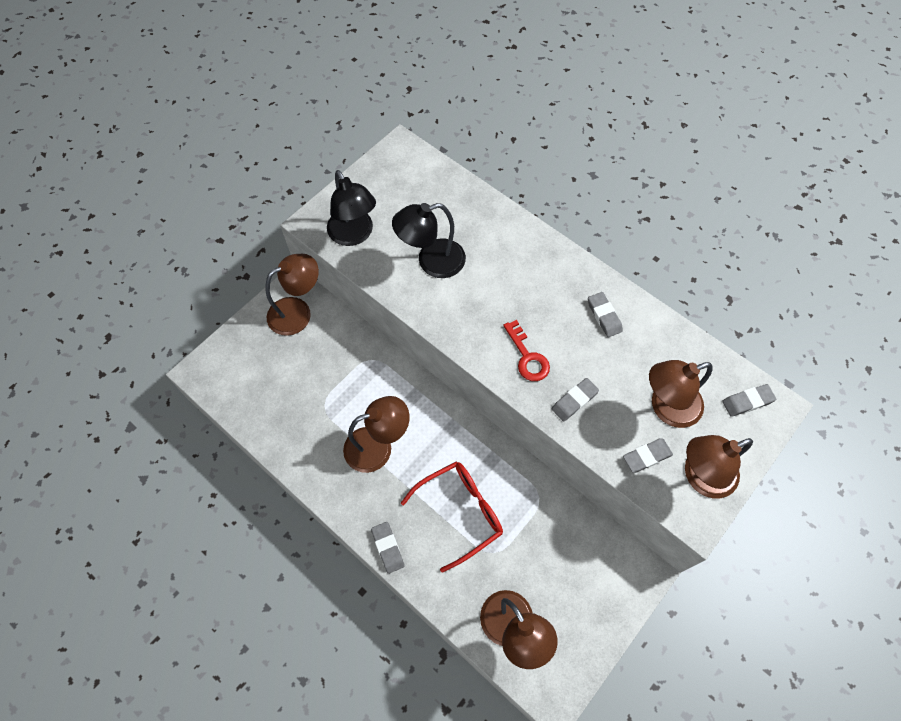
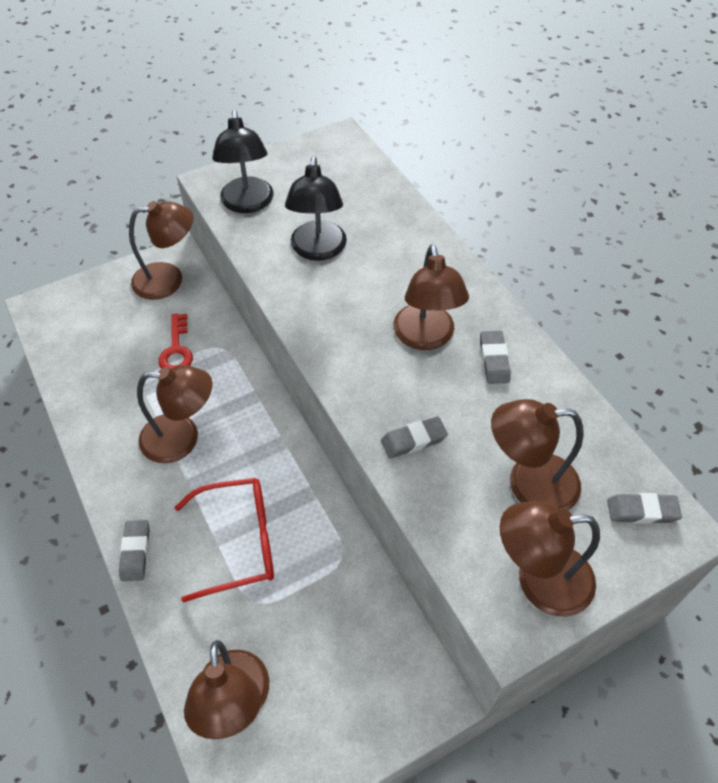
camera: 20 degrees right, 10 degrees down
black lamp [392,203,466,278] -> black lamp turned 90 degrees counterclockwise [285,156,347,261]
red key [503,320,550,381] -> red key moved to [158,314,193,369]
grey eraser [623,438,673,473] -> none
none -> brown lamp [393,244,469,350]

